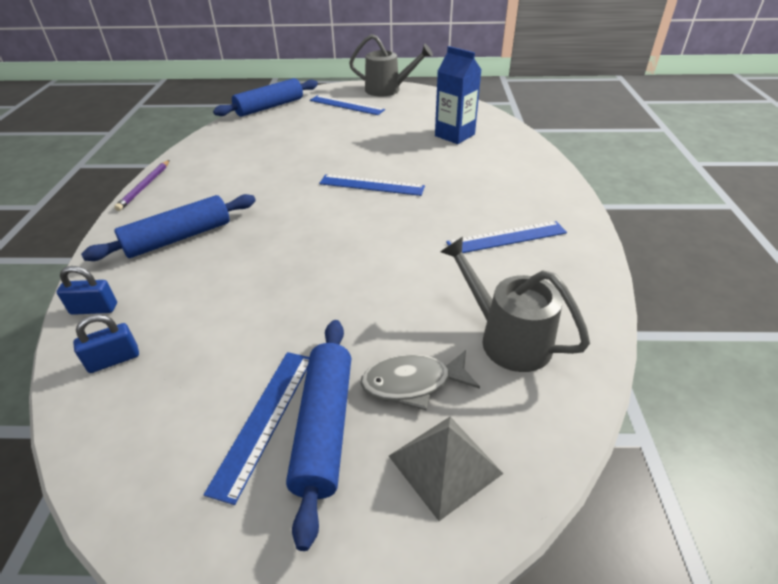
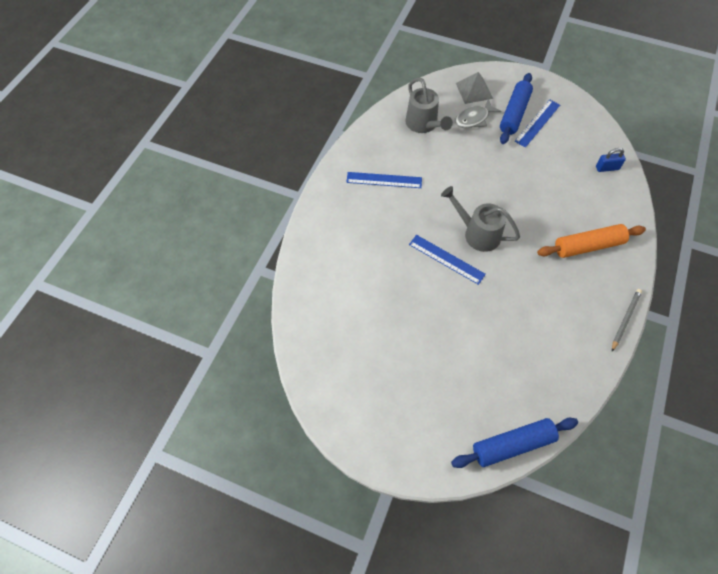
camera: 160 degrees left, 20 degrees up
blue padlock [57,266,117,315] -> none
blue rolling pin [81,194,256,261] -> orange rolling pin [537,224,646,258]
purple pencil [114,160,170,211] -> grey pencil [612,289,642,351]
blue ruler [310,95,385,115] -> none
grey watering can [349,34,433,96] -> grey watering can moved to [441,186,520,252]
grey fish [360,350,480,410] -> grey fish turned 135 degrees clockwise [455,99,502,128]
blue carton [435,46,482,144] -> none

